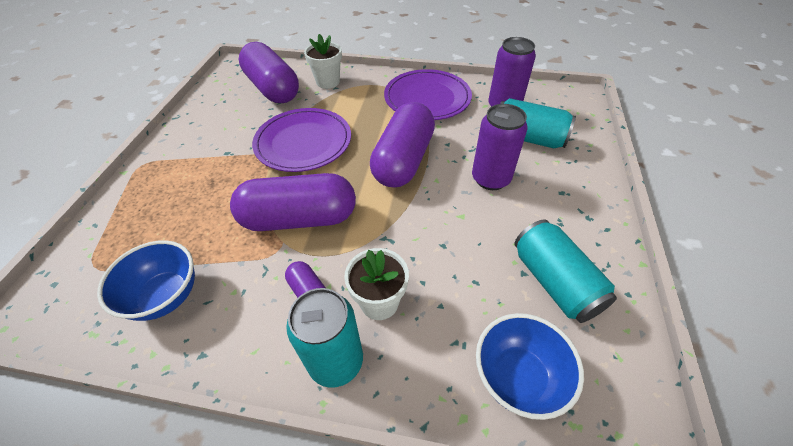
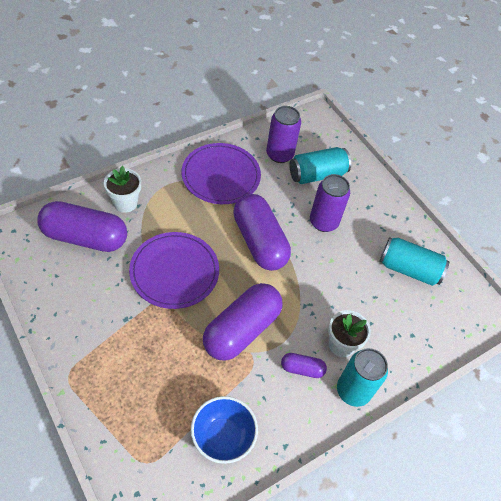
camera: 50 degrees left, 5 degrees up
blue bowl [476,313,584,420] -> none

